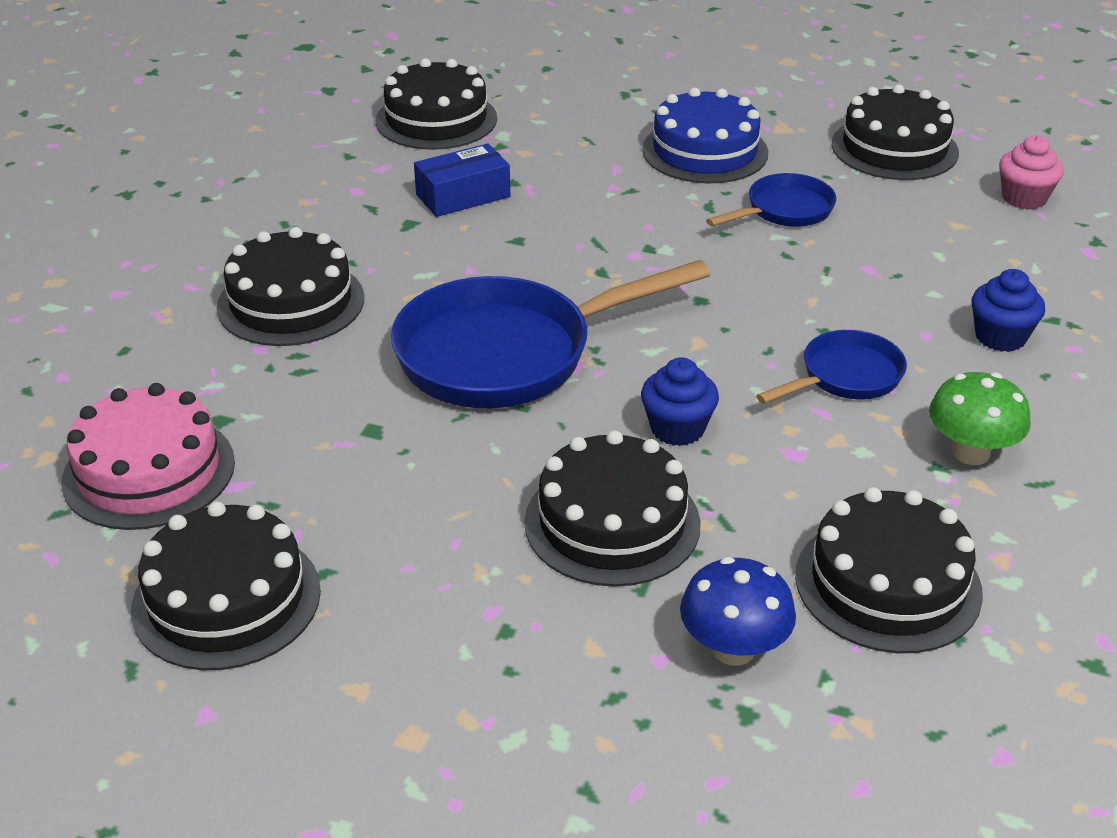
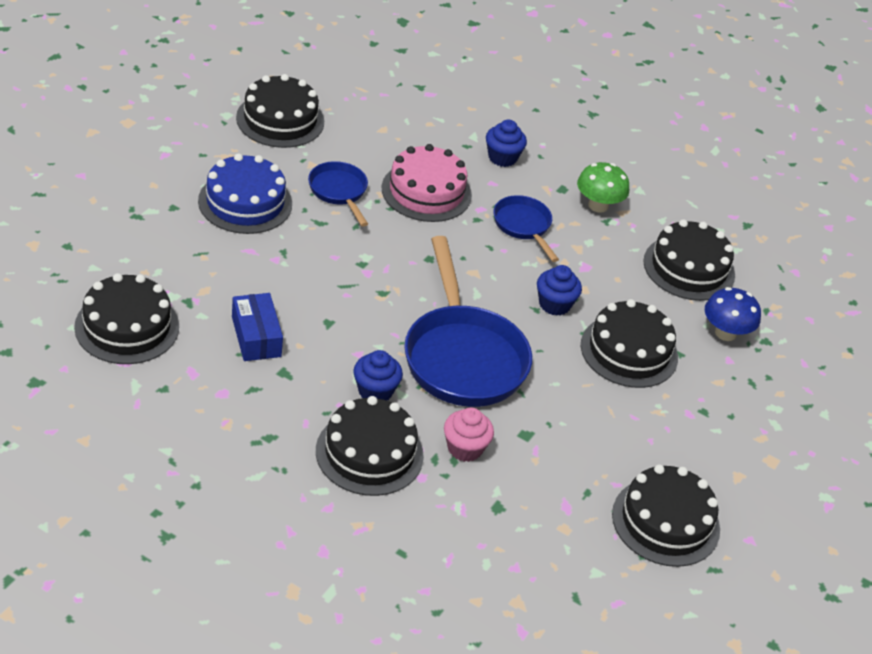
camera: 85 degrees left, 5 degrees up
pink cake [62,383,235,530] -> pink cake moved to [382,144,472,222]
pink cupcake [999,135,1064,210] -> pink cupcake moved to [444,407,494,462]
none -> blue cupcake [354,350,403,401]

